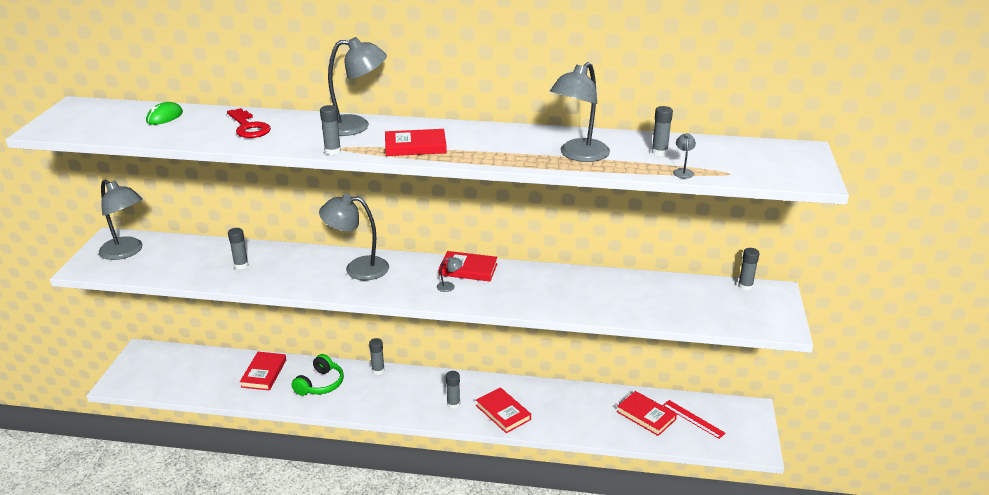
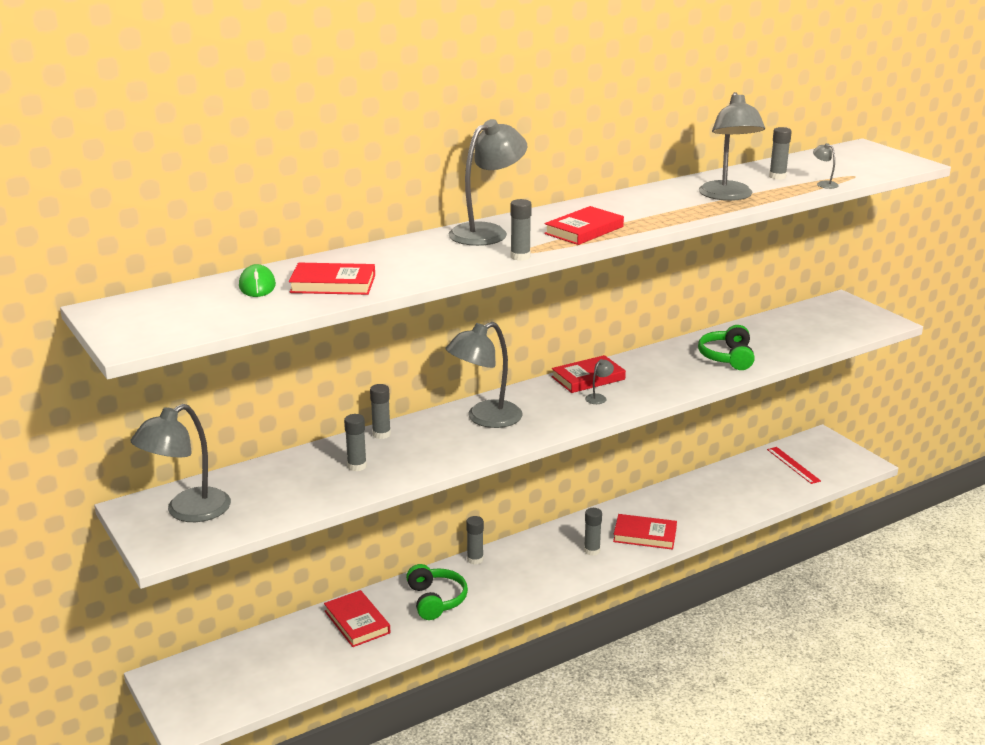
camera: 40 degrees left, 5 degrees down
grey lamp [99,180,142,260] -> grey lamp turned 135 degrees clockwise [130,404,231,522]
red key [227,108,271,138] -> none
red book [617,391,677,436] -> red book moved to [289,263,375,295]
red ruler [663,400,725,439] -> red ruler turned 60 degrees clockwise [767,447,821,484]
grey glue stick [738,248,759,291] -> grey glue stick moved to [370,384,391,439]
none -> green headphones [698,325,755,370]

